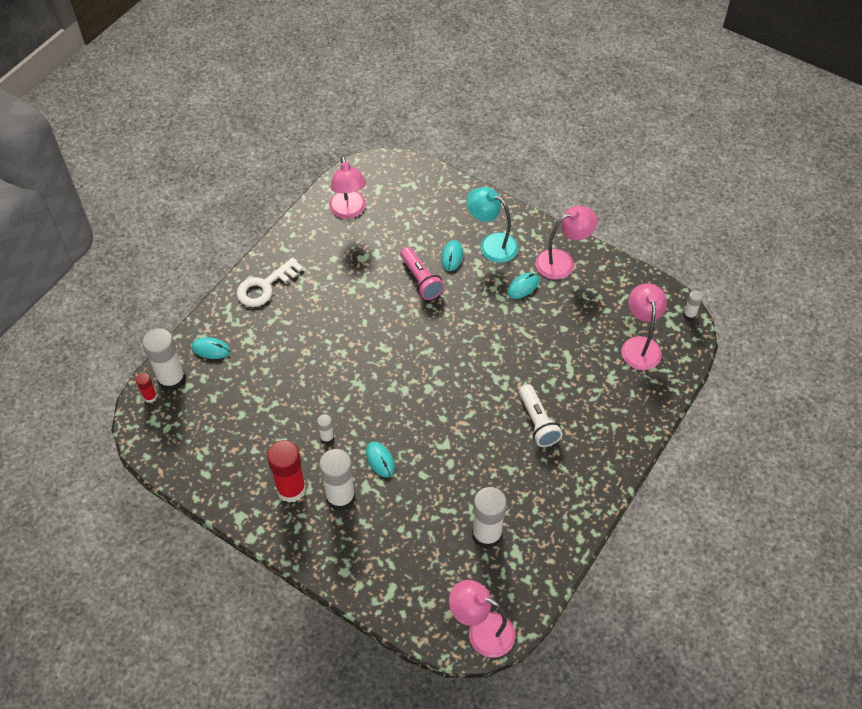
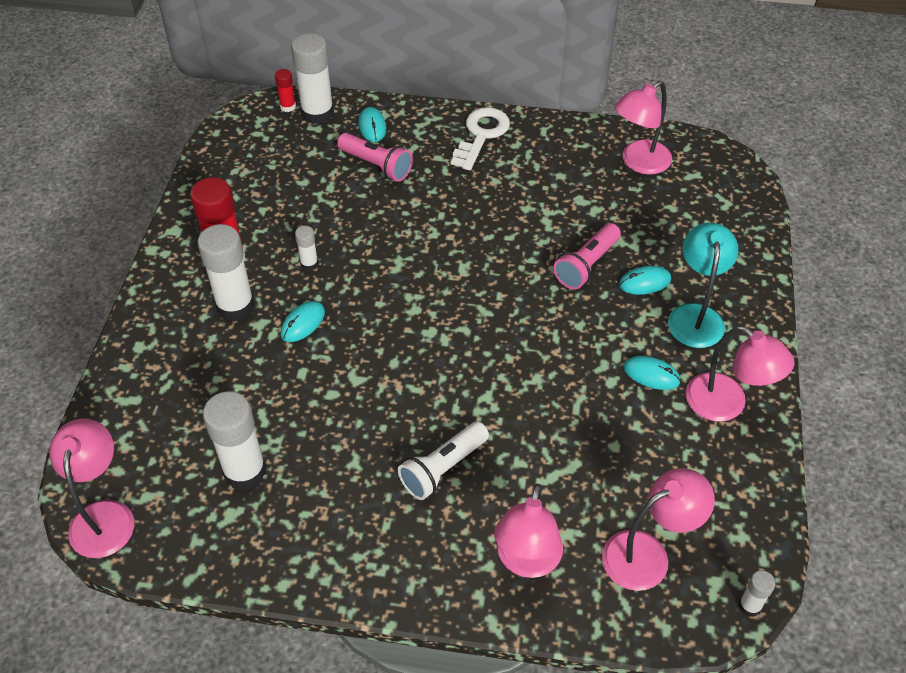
camera: 65 degrees right, 5 degrees down
white key [237,258,303,307] -> white key turned 90 degrees clockwise [451,107,510,170]
none -> pink flashlight [337,133,413,182]
none -> pink lamp [494,484,563,578]

